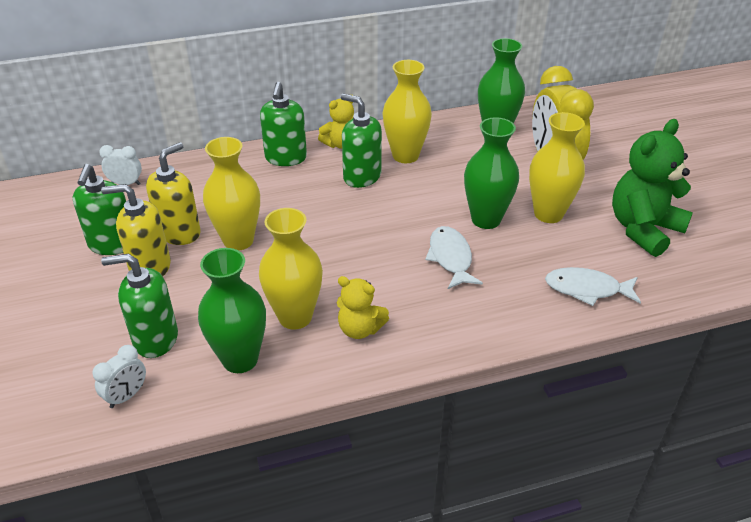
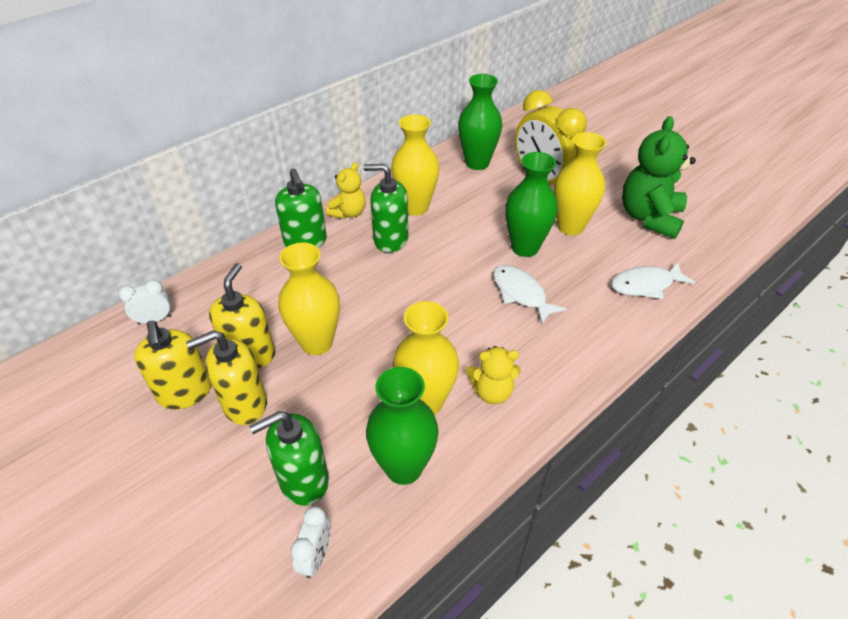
camera: 25 degrees left, 5 degrees up
green soap dispenser [73,164,126,255] -> yellow soap dispenser [134,321,211,409]

